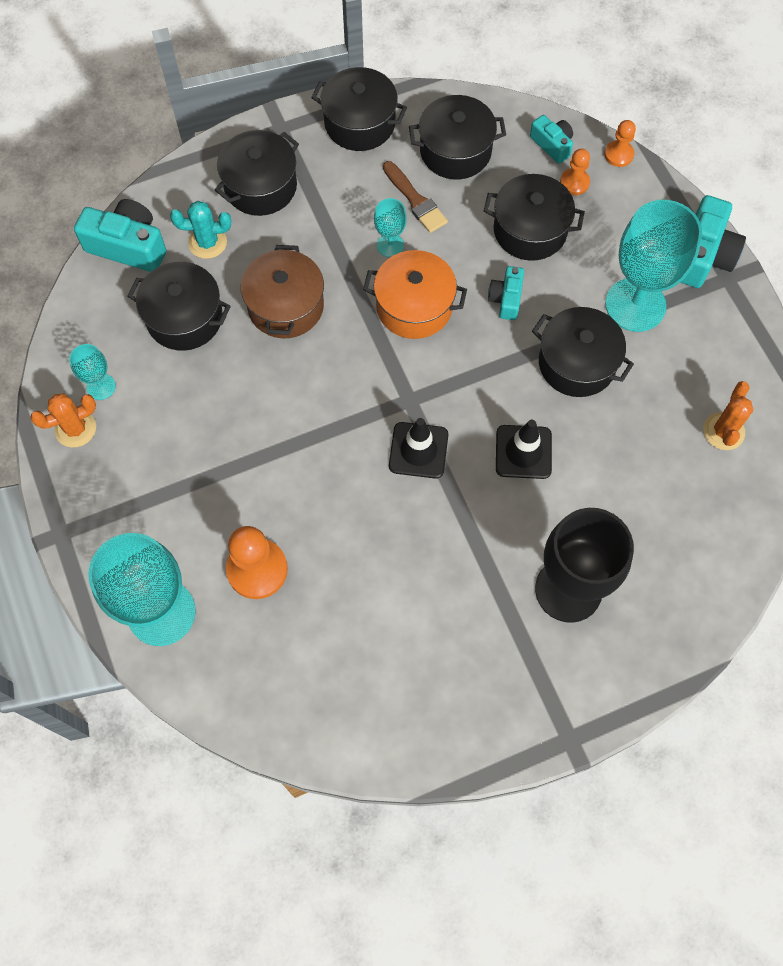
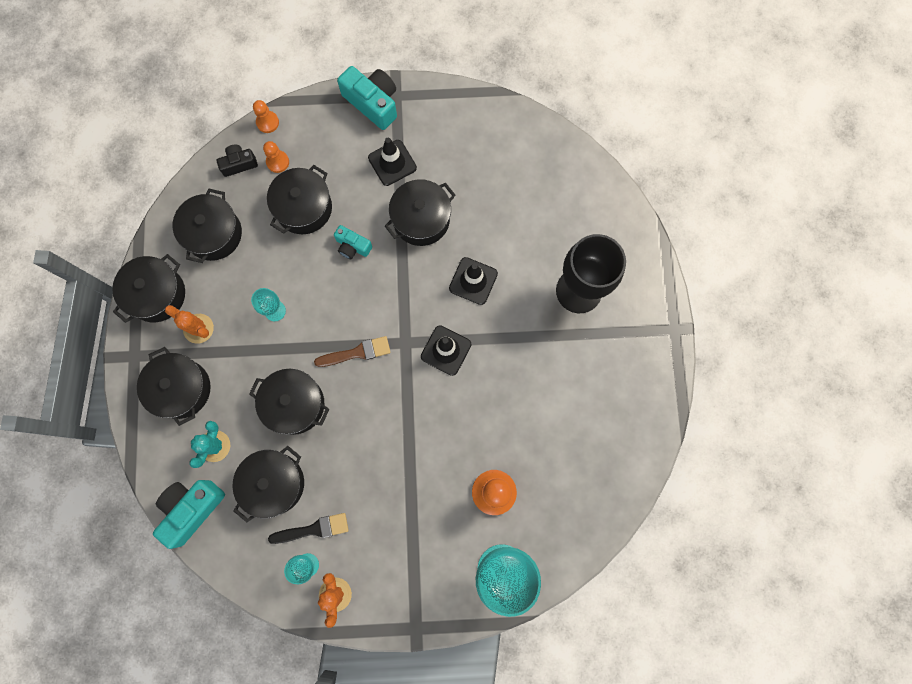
camera: 70 degrees left, 10 degrees up
brown pot [241,245,324,338] -> black pot [249,369,329,435]
orange pot [363,250,467,339] -> none
brown brush [383,161,448,233] -> brown brush moved to [314,336,391,367]
turquoise camera [530,115,573,164] -> black camera [217,145,258,177]
turquoise goblet [605,200,702,332] -> black traffic cone [368,138,417,186]
orange cactus [703,381,754,450] -> orange cactus moved to [165,305,214,344]
none -> black brush [268,513,349,544]

